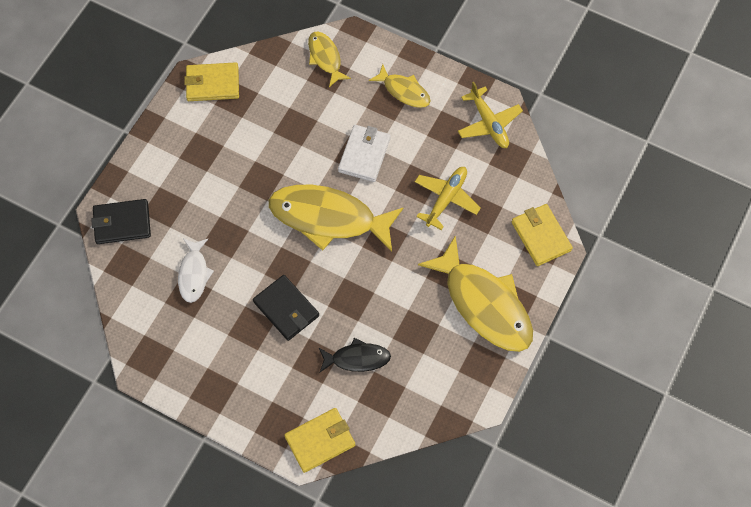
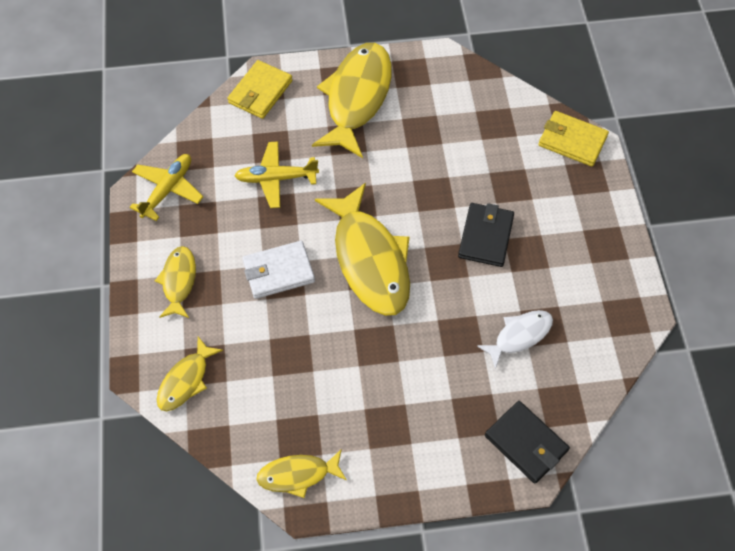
camera: 125 degrees left, 5 degrees down
yellow wallet [184,62,239,101] -> yellow fish [256,450,347,498]
black fish [319,338,391,372] -> none

